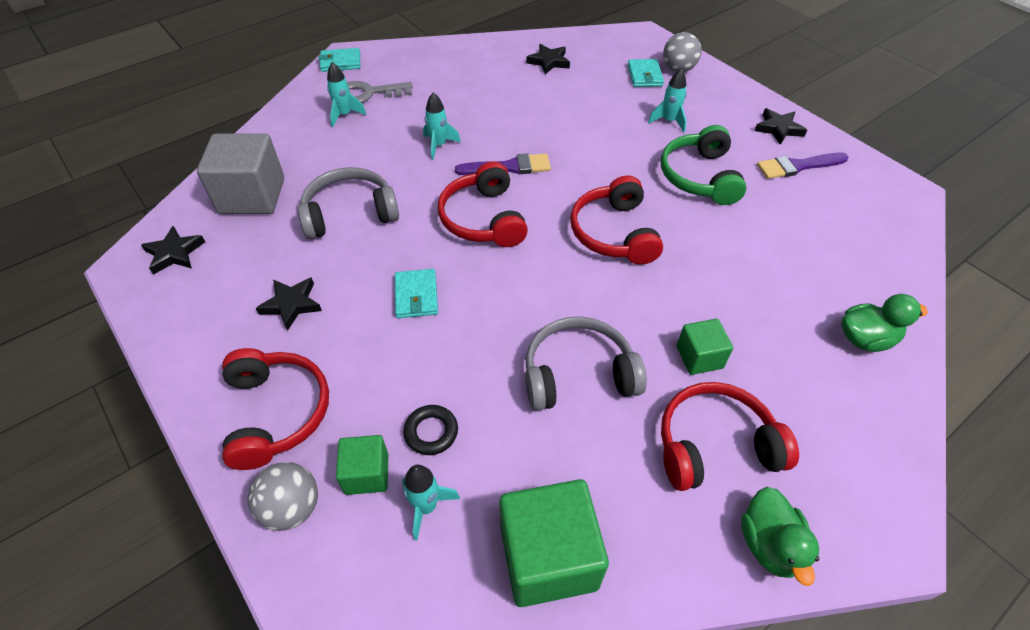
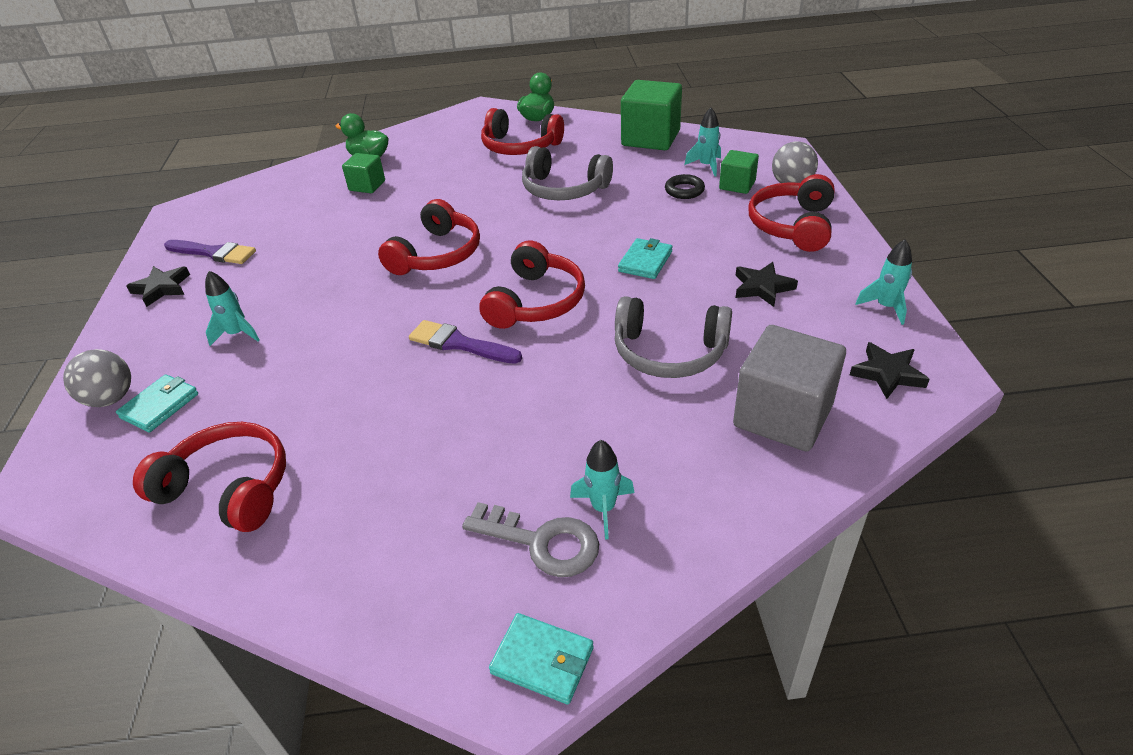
camera: 145 degrees left, 10 degrees down
turquoise rocket [423,92,461,160] -> turquoise rocket moved to [855,239,912,325]
black star [526,44,570,74] -> red headphones [133,422,286,532]
green headphones [661,125,747,205] -> none
green cube [677,319,733,375] -> green cube moved to [342,153,385,193]

